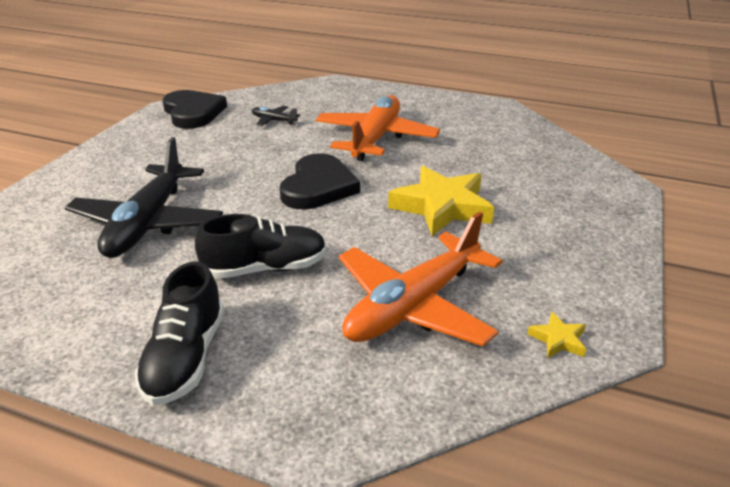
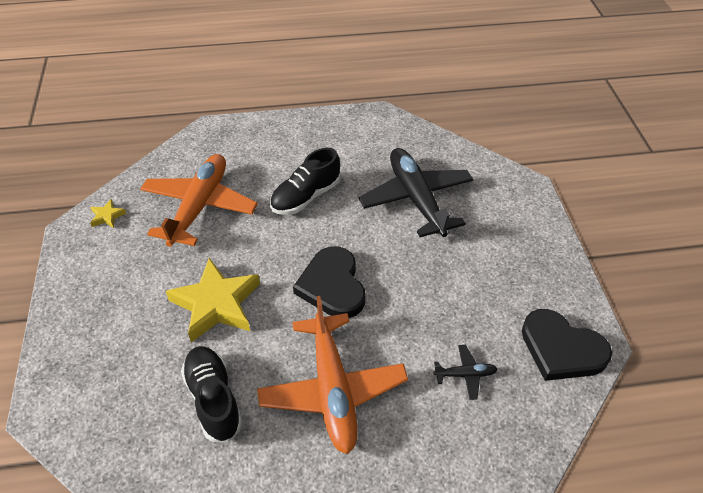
camera: 150 degrees right, 15 degrees up
black shoe [135,261,225,406] -> black shoe moved to [181,346,243,443]

